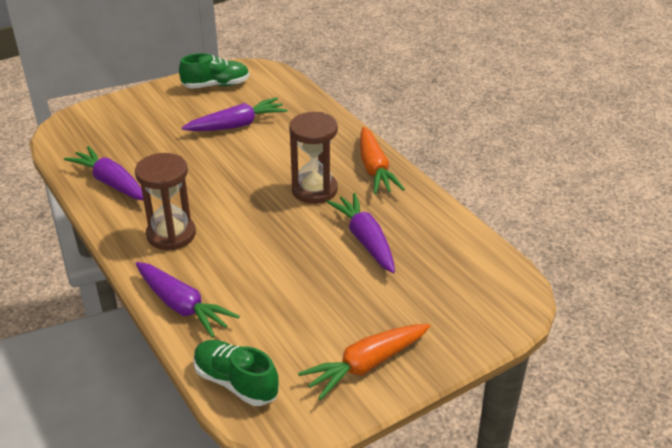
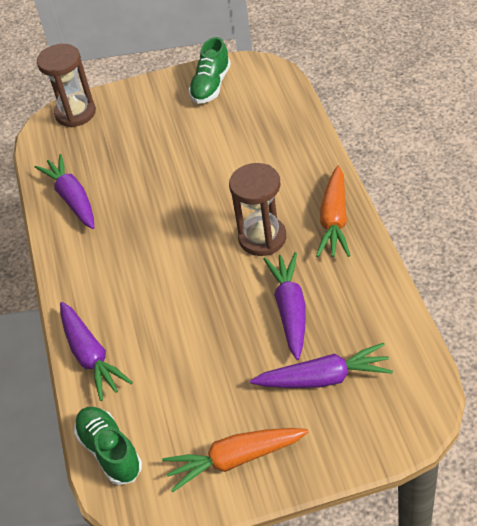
camera: 25 degrees right, 10 degrees up
brown hourglass [135,153,196,250] -> brown hourglass moved to [37,44,96,127]
green shoe [179,53,250,89] -> green shoe turned 105 degrees clockwise [188,37,231,104]
purple carrot [182,97,288,131] -> purple carrot moved to [250,343,393,388]

